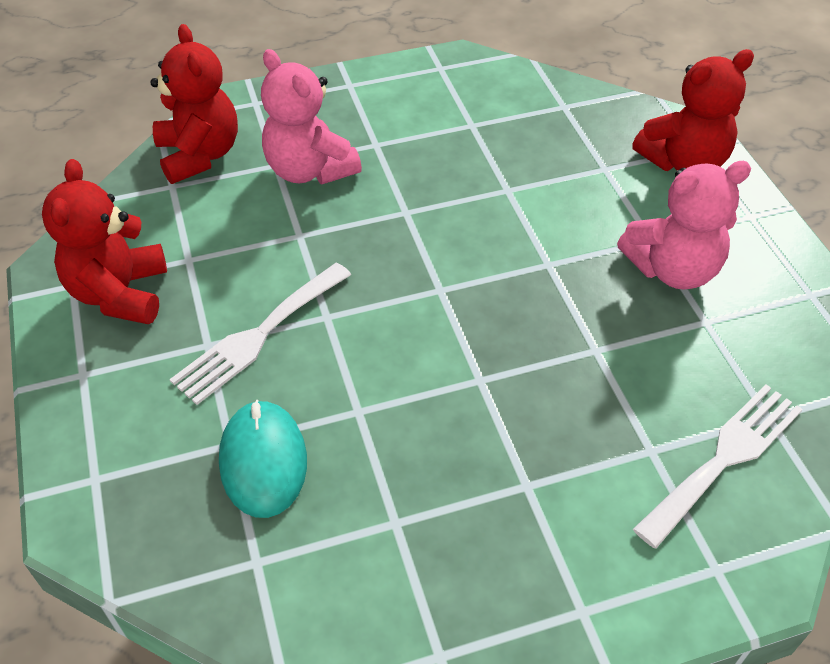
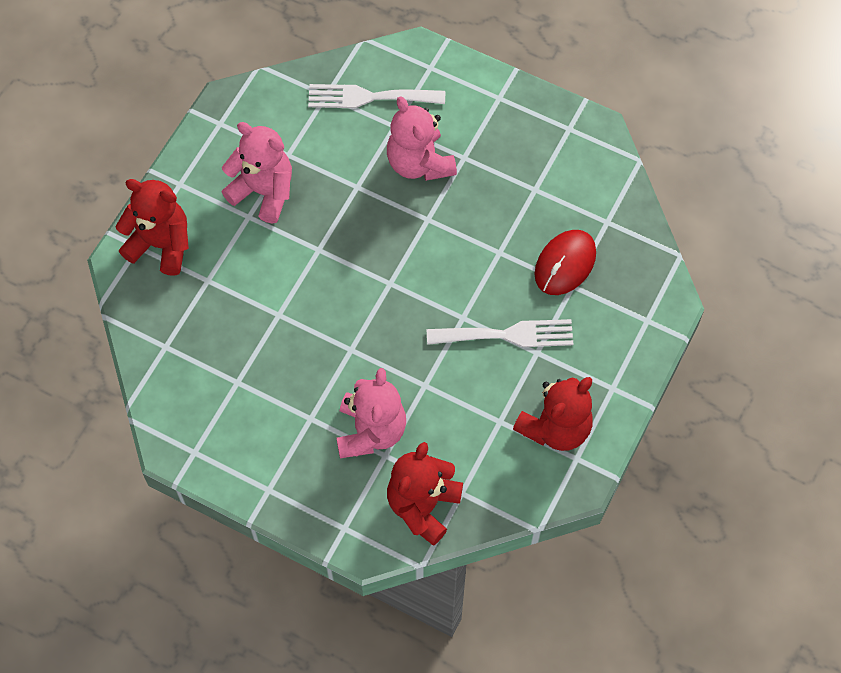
camera: 135 degrees left, 15 degrees up
turquoise mouse [219,400,307,518] -> red mouse [535,230,596,295]
none -> pink teddy bear [387,96,457,181]

